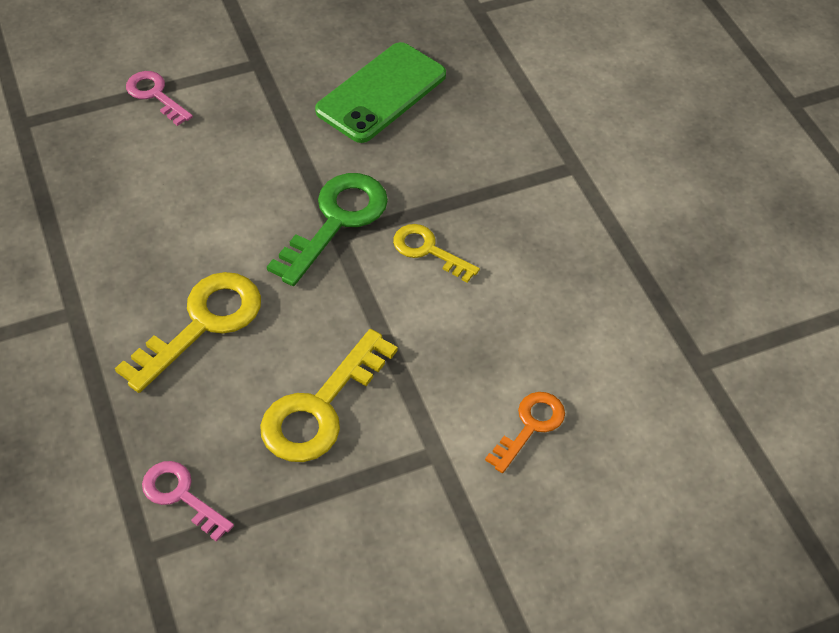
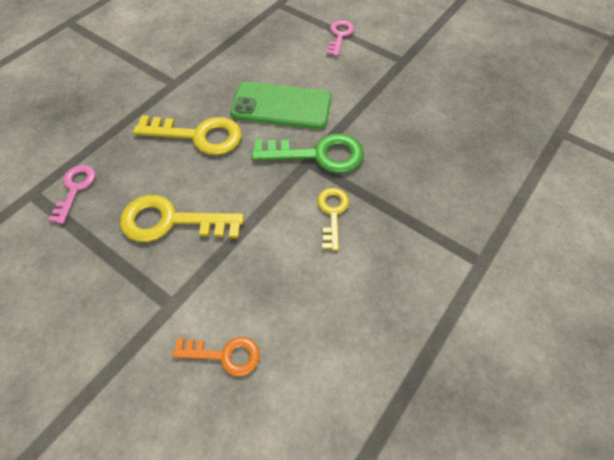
camera: 60 degrees right, 5 degrees up
green phone [315,42,446,143] -> green phone moved to [230,82,331,129]

